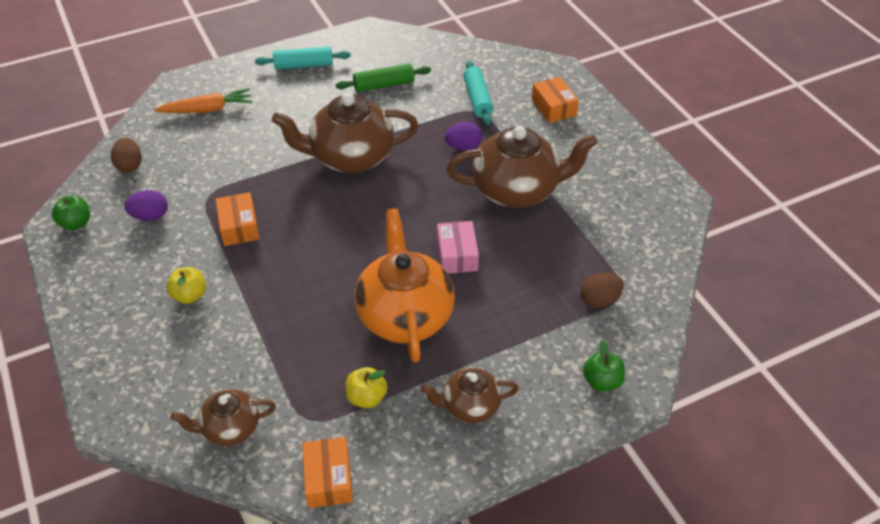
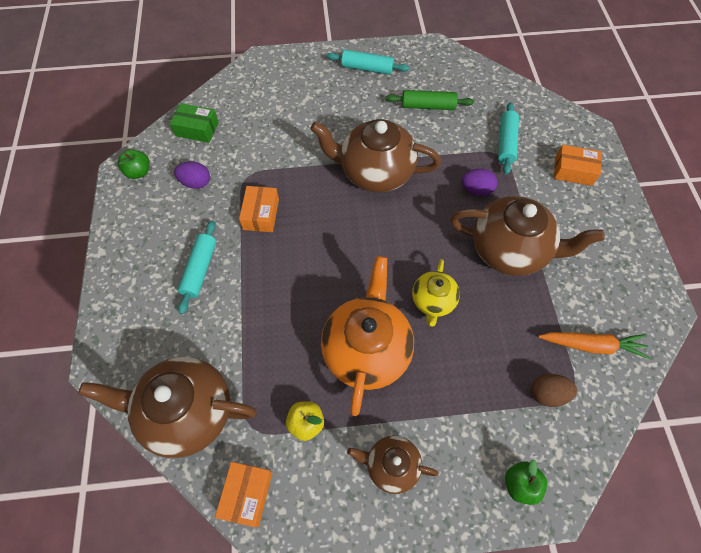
camera: 20 degrees right, 15 degrees up
brown egg [111,138,142,173] -> green box [170,103,219,143]
orange carrot [154,88,252,113] -> orange carrot moved to [538,332,650,359]
yellow apple [166,267,206,304] -> turquoise rolling pin [178,221,216,314]
brown teapot [170,389,276,446] -> brown teapot [78,357,257,458], size x1.83
pink box [437,221,479,274] -> yellow teapot [412,259,460,326]
orange box [532,77,579,123] -> orange box turned 75 degrees counterclockwise [554,145,601,186]

